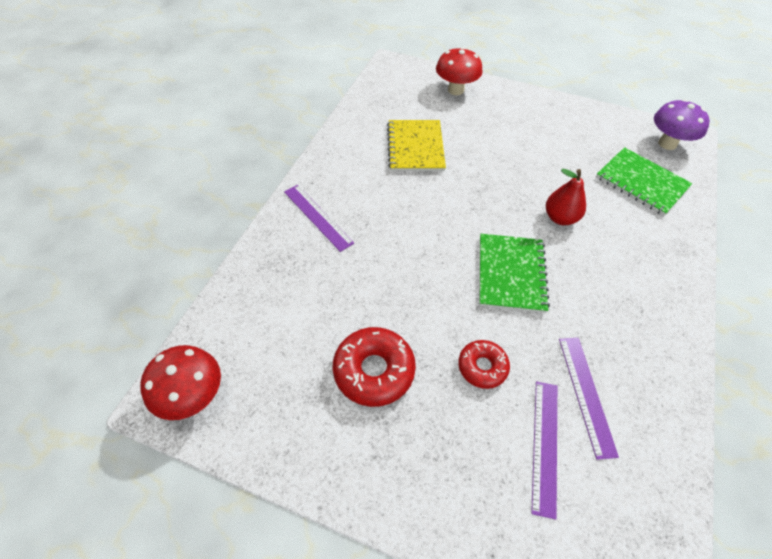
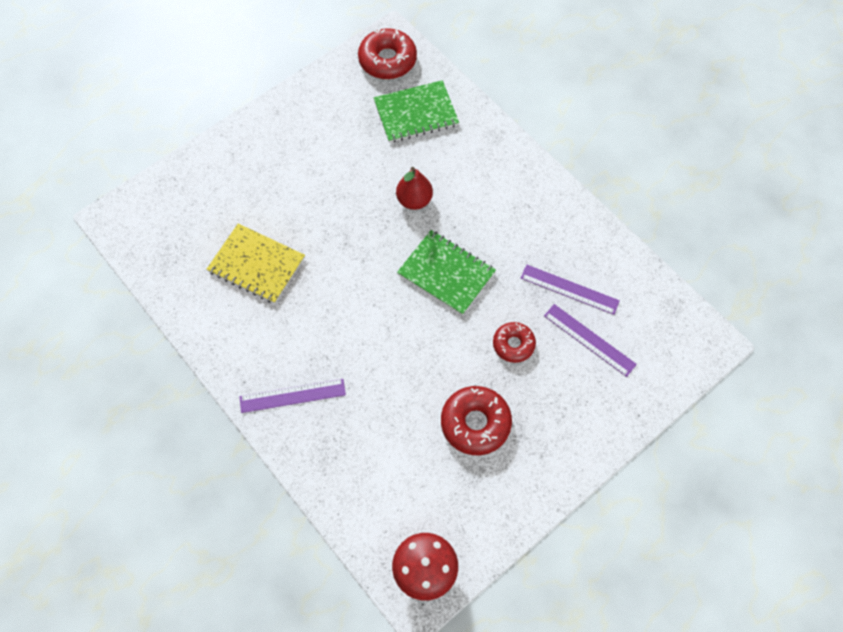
camera: 60 degrees left, 10 degrees up
red mushroom [436,47,482,95] -> none
purple mushroom [654,99,710,150] -> red donut [358,28,417,79]

